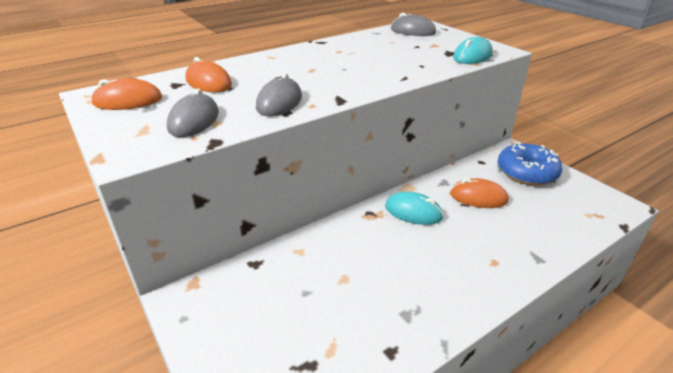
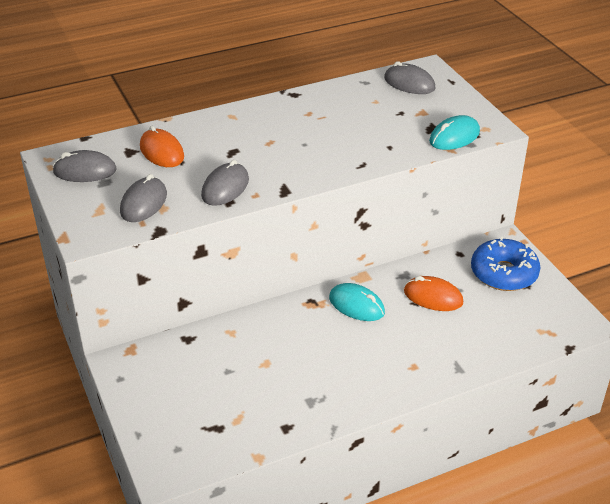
camera: 10 degrees right, 5 degrees up
orange mouse [91,78,162,110] -> grey mouse [52,150,117,182]

